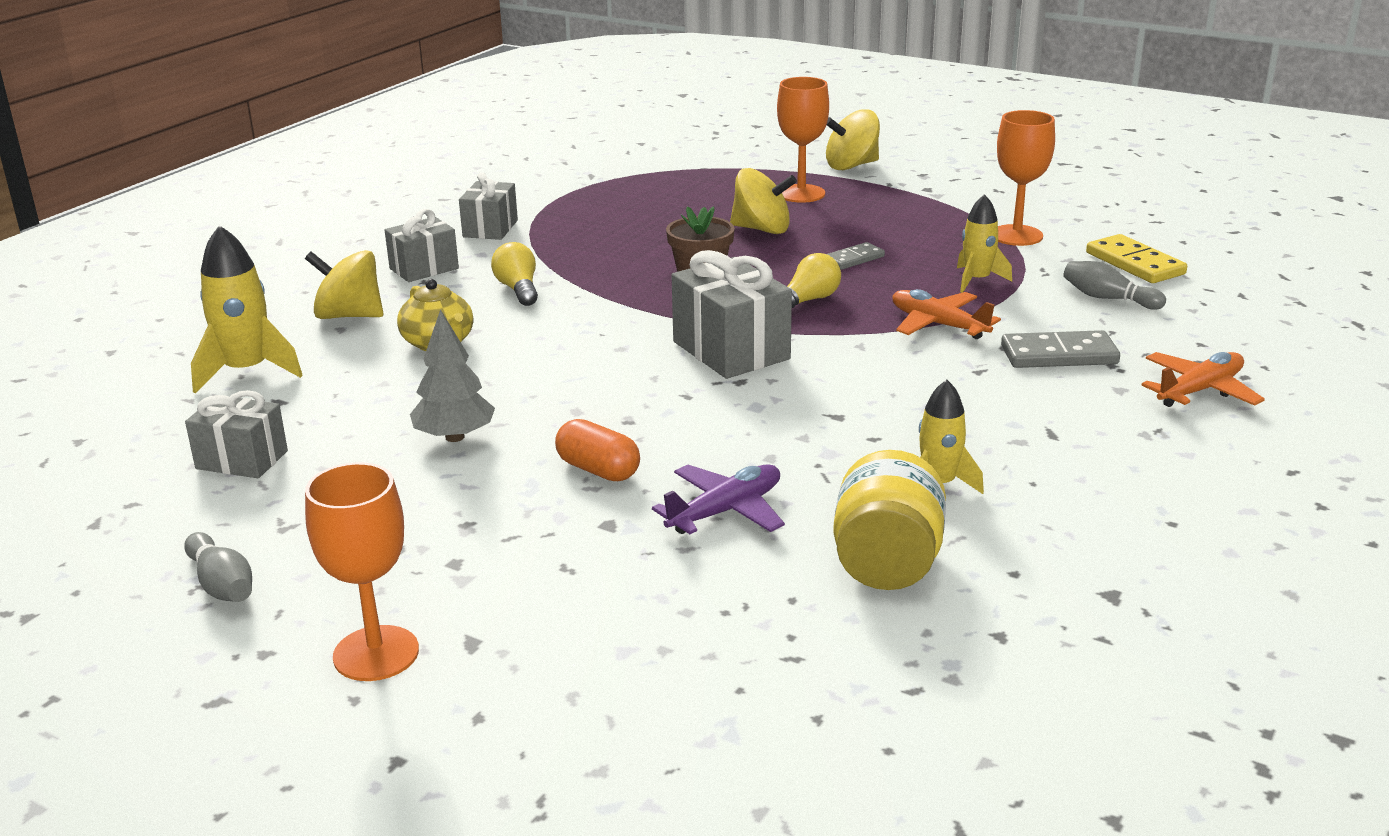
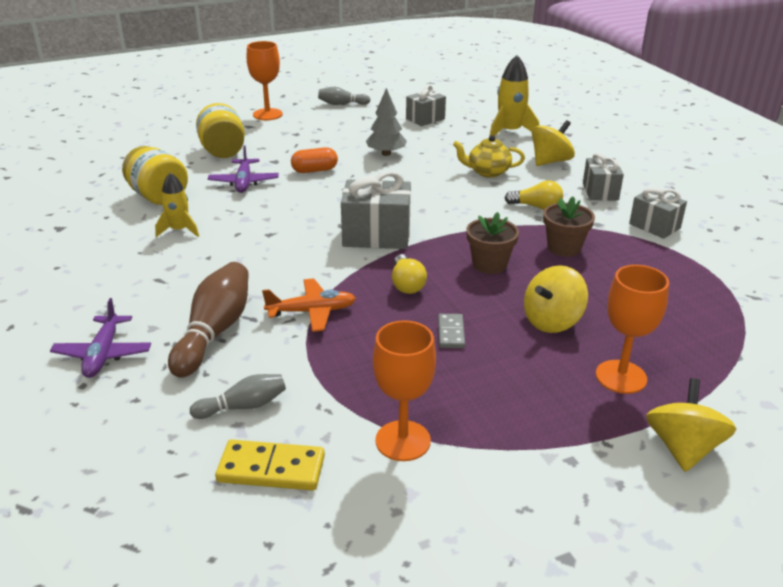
camera: 125 degrees right, 5 degrees up
yellow rocket [957,194,1012,293] -> none
grey domino [1001,330,1120,368] -> brown bowling pin [168,262,249,377]
orange plane [1141,352,1265,407] -> purple plane [50,298,151,378]
none -> yellow jar [196,103,245,158]
none -> brown flower pot [543,197,595,257]

